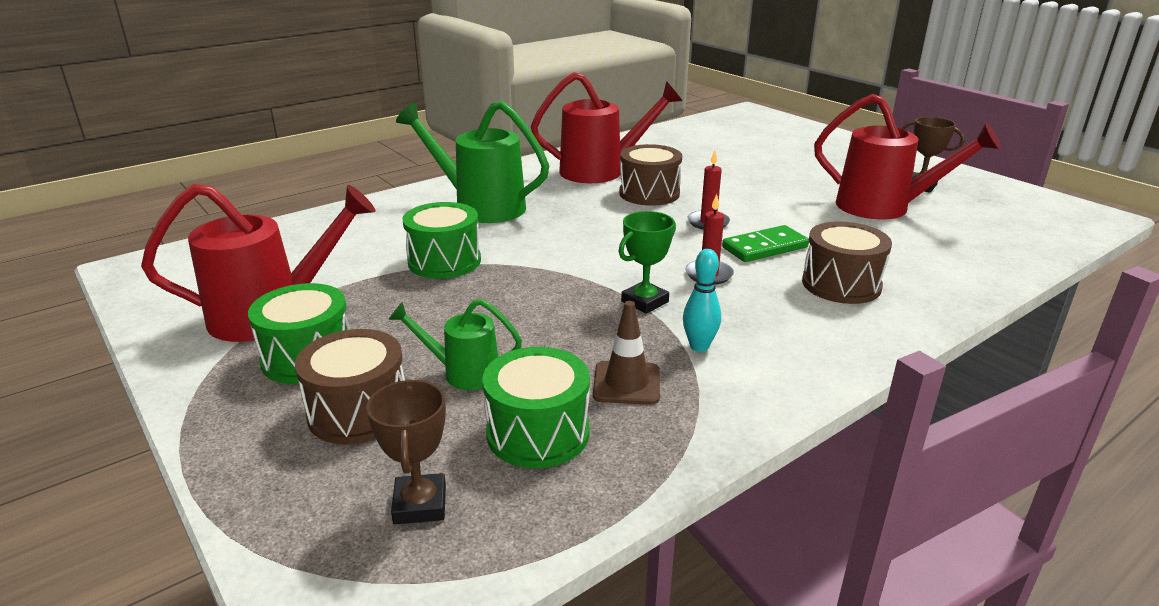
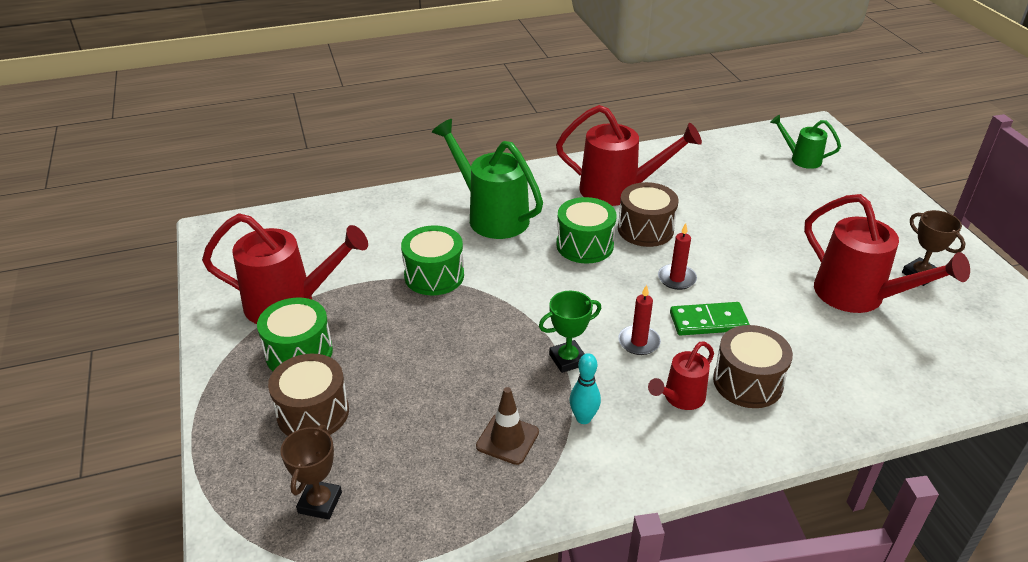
camera: 20 degrees right, 10 degrees up
green watering can [388,299,522,390] -> green watering can moved to [770,115,841,169]
green drum [482,347,590,468] -> green drum moved to [556,197,617,264]
none -> red watering can [648,341,714,410]

